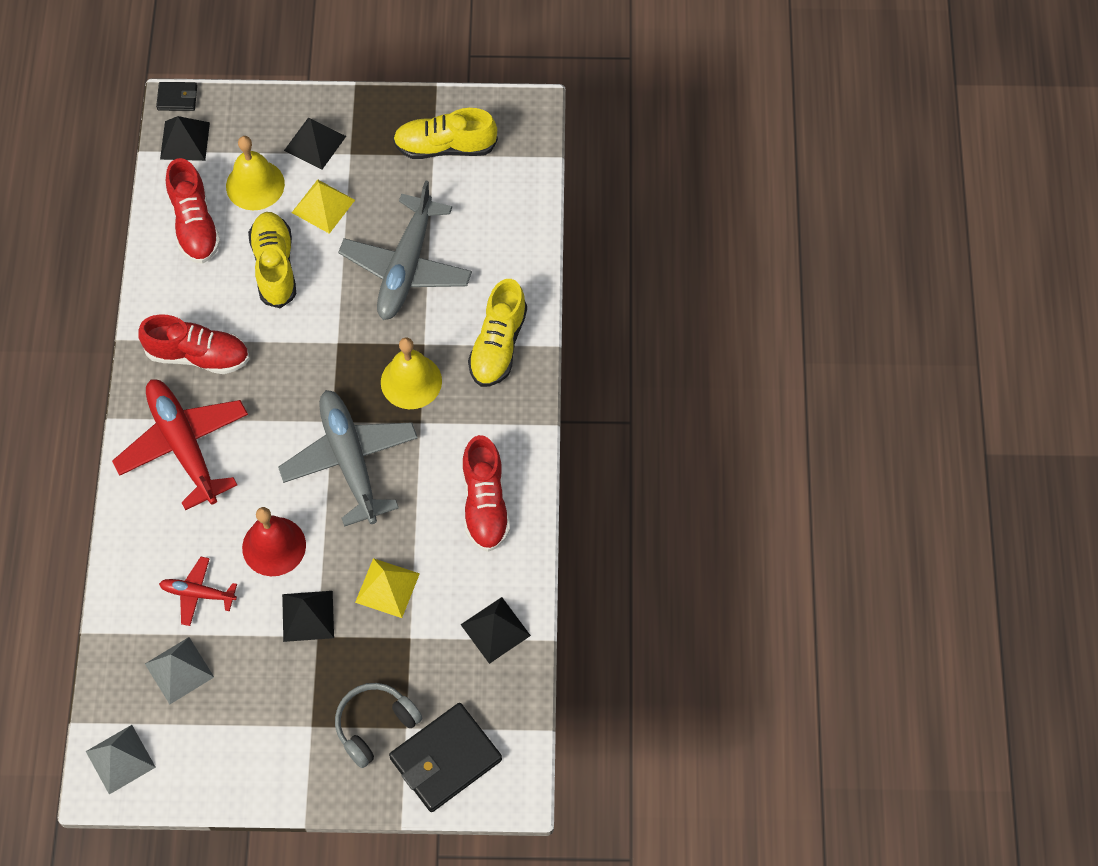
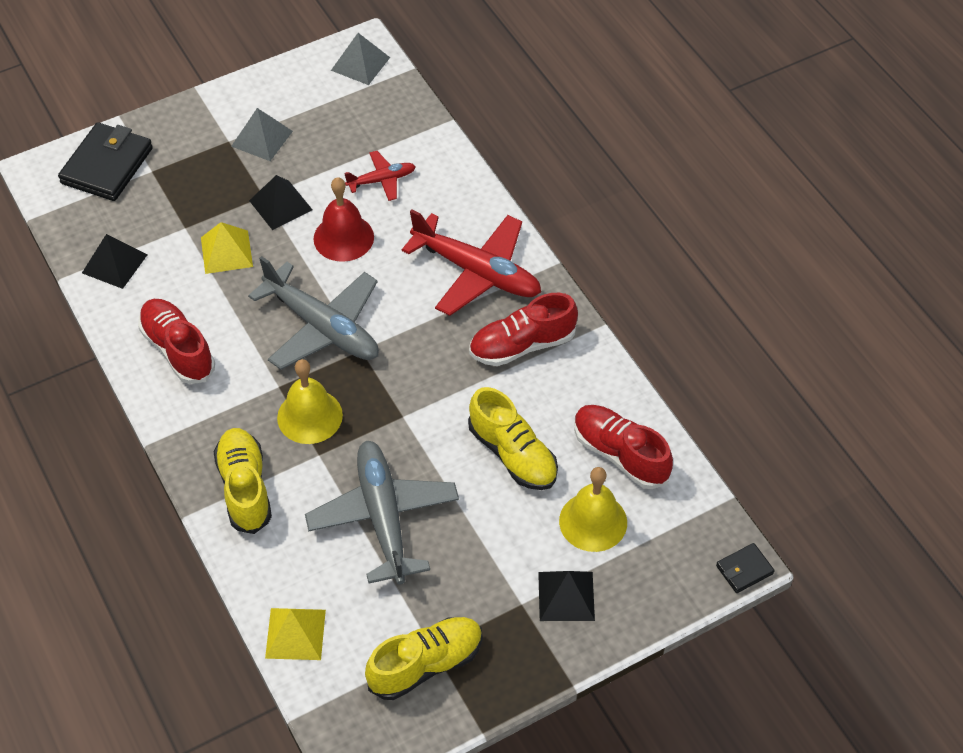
camera: 150 degrees right, 10 degrees down
grey pyramid [145,637,214,704] -> grey pyramid moved to [231,108,293,161]
black pyramid [160,116,210,161] -> none
yellow pyramid [292,179,355,234] -> yellow pyramid moved to [265,608,326,660]
grey headphones [335,683,422,768] -> none

